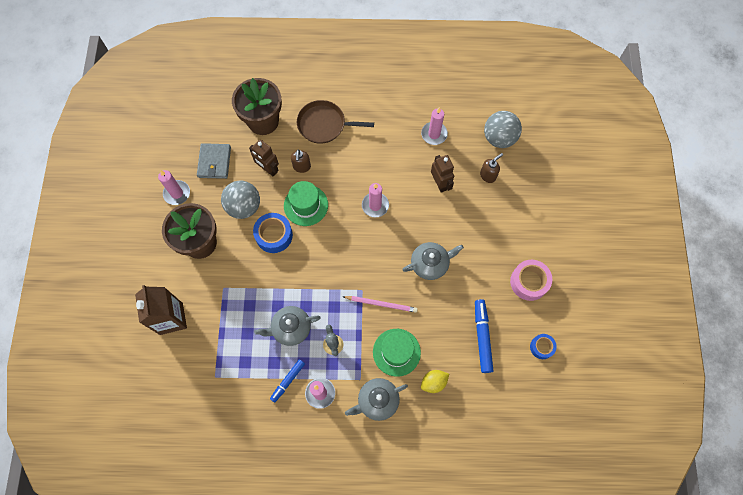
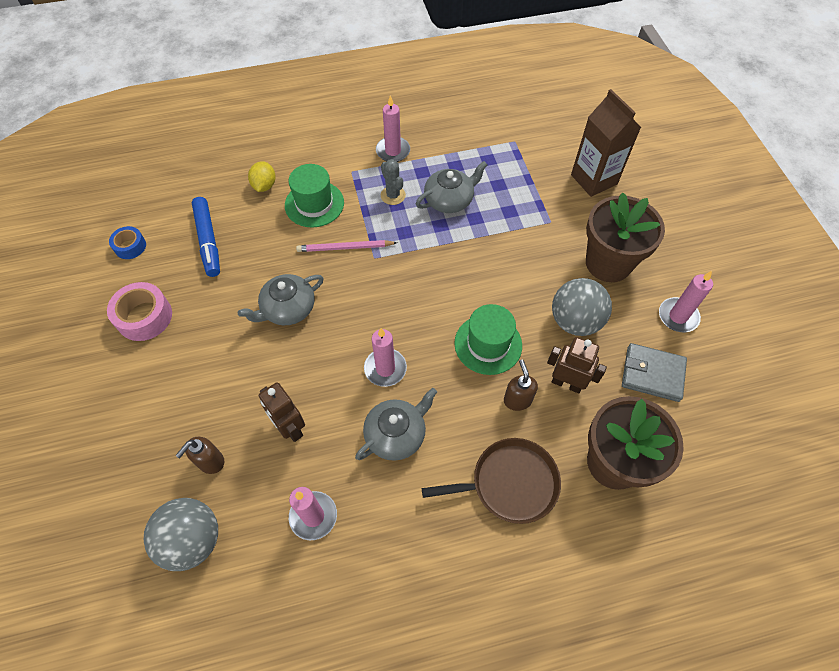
camera: 165 degrees right, 10 degrees down
grey wallet [197,143,231,179] -> grey wallet turned 60 degrees counterclockwise [622,343,687,402]
blue tape [253,213,293,253] -> none
blue marker [270,359,305,403] -> none
grey teapot [345,378,408,421] -> grey teapot moved to [355,388,437,461]
yellow lemon [421,370,449,393] -> yellow lemon turned 45 degrees counterclockwise [248,161,276,192]

